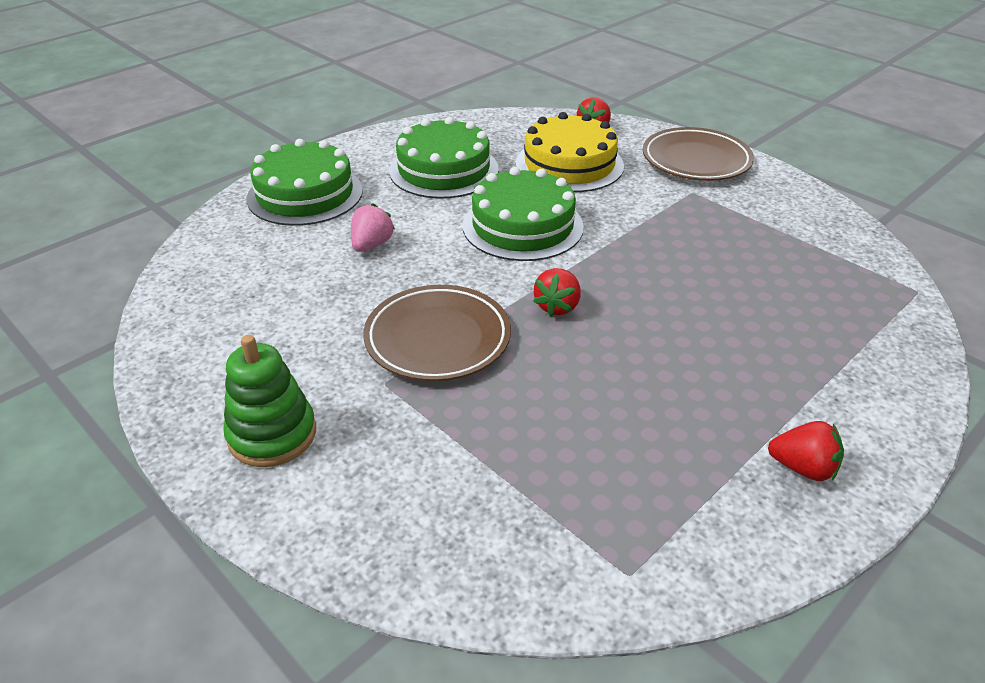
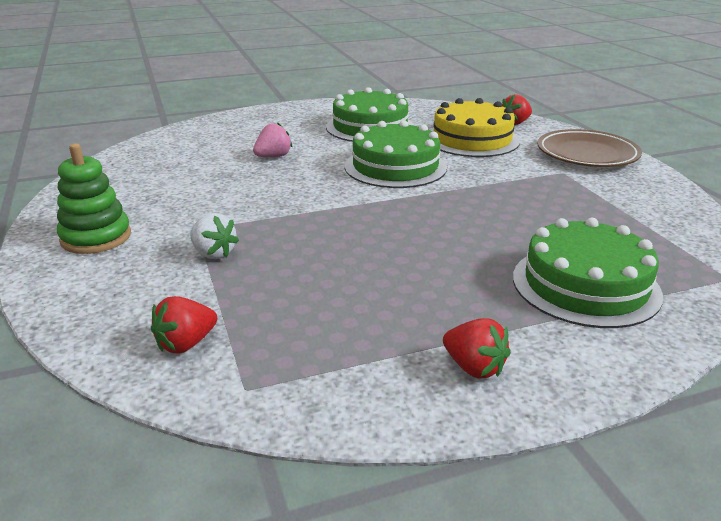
camera: 25 degrees right, 10 degrees down
green cake [247,139,363,226] -> green cake moved to [513,218,663,328]
brown plate [363,285,511,381] -> none
red strawberry [533,268,581,316] -> red strawberry moved to [151,296,217,354]
none -> white strawberry [190,213,239,259]

